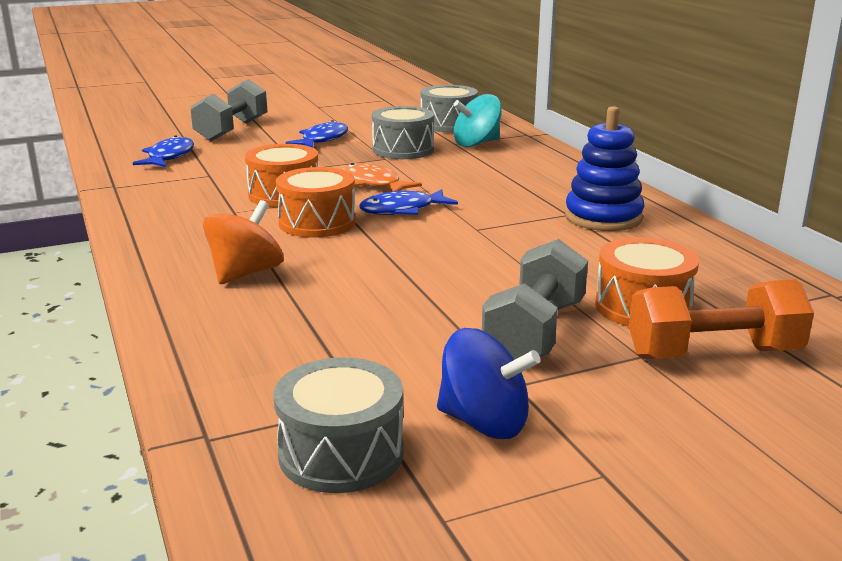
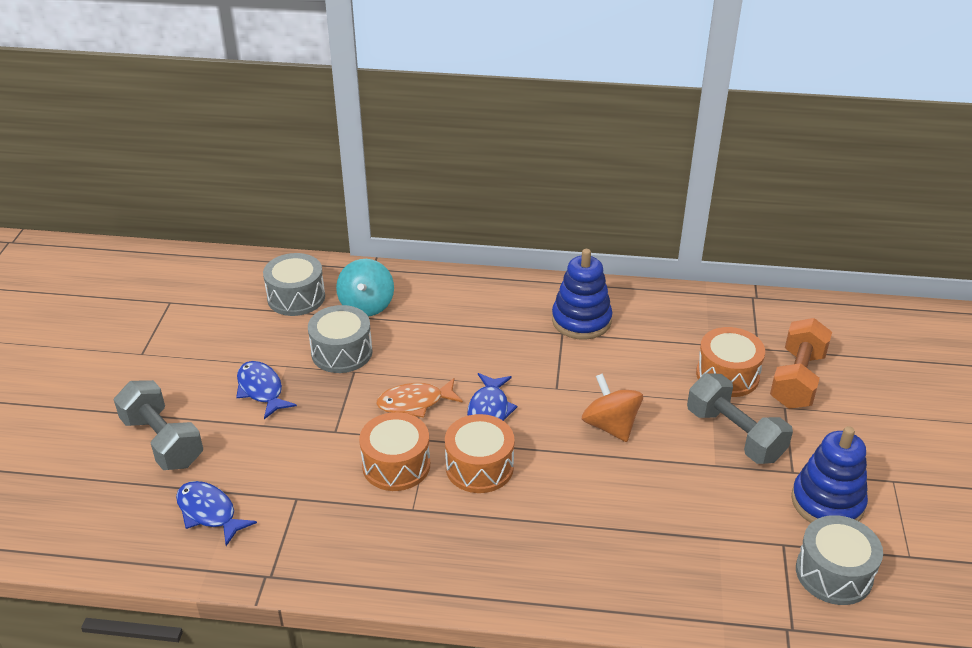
camera: 60 degrees left, 15 degrees up
orange spinning top [203,200,283,284] -> orange spinning top moved to [582,373,643,442]
blue spinning top [437,328,541,439] -> blue stacking toy [791,426,868,523]

